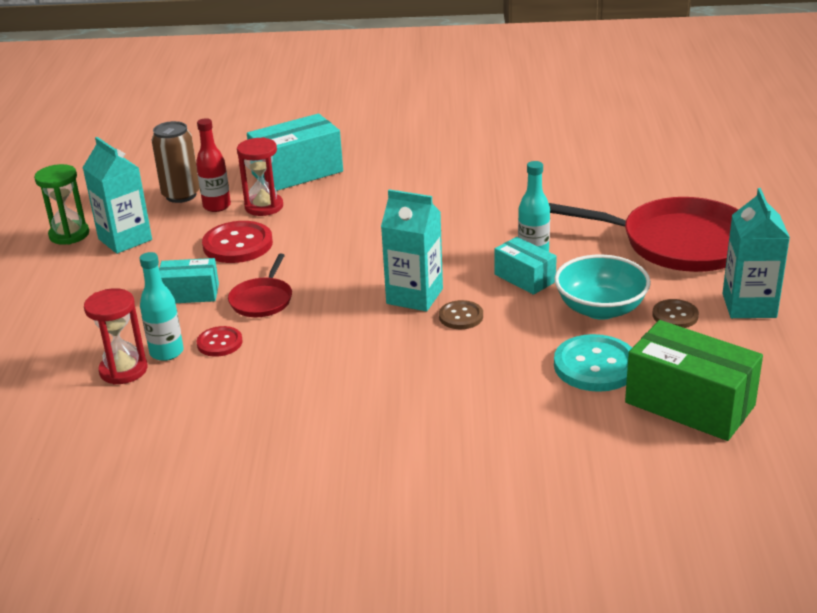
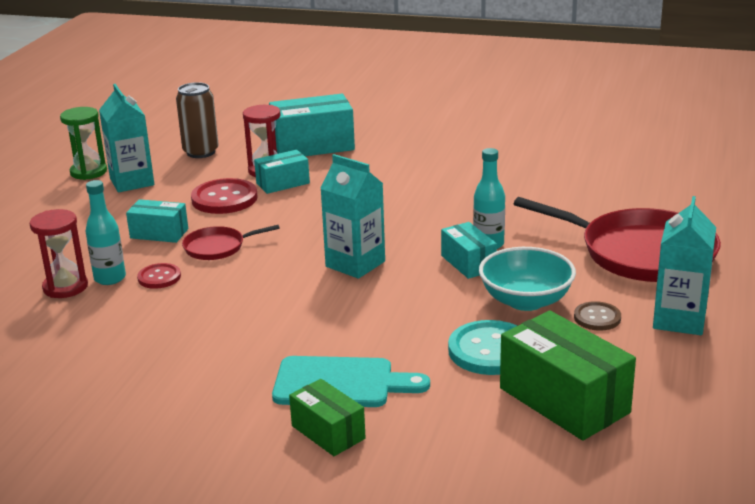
camera: 15 degrees right, 5 degrees down
red bottle [196,118,231,212] -> none
red pan [228,254,292,317] -> red pan turned 45 degrees clockwise [182,225,280,260]
brown button [439,300,483,329] -> none
none -> turquoise box [254,150,310,194]
none -> turquoise cutting board [272,356,430,407]
none -> green box [289,379,366,456]

